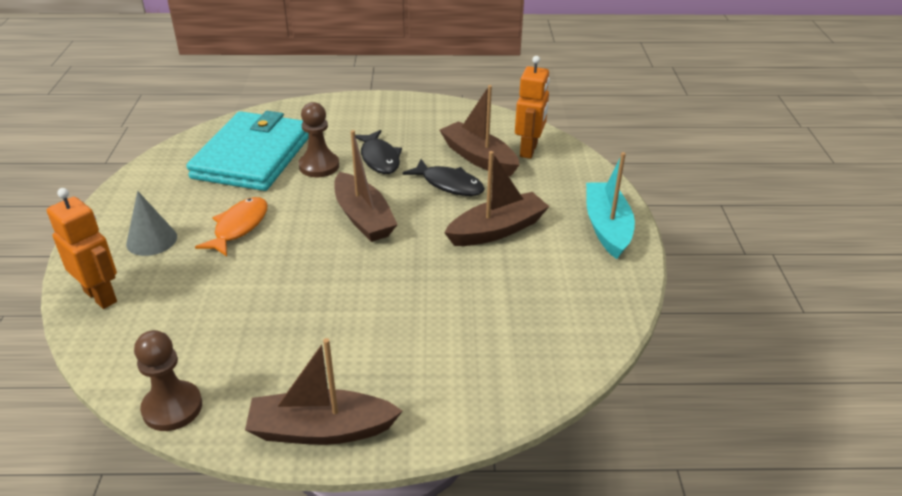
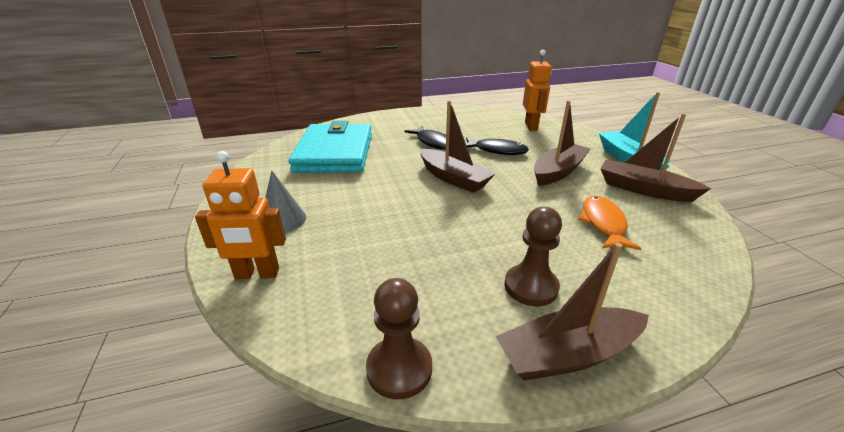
camera: 15 degrees left, 5 degrees down
orange robot [47,188,117,309] -> orange robot turned 150 degrees clockwise [195,151,286,279]
orange fish [195,197,268,256] -> orange fish moved to [578,195,641,250]
brown pawn [299,102,339,177] -> brown pawn moved to [504,207,562,306]
brown boat [440,85,519,177] -> brown boat moved to [601,113,711,202]

